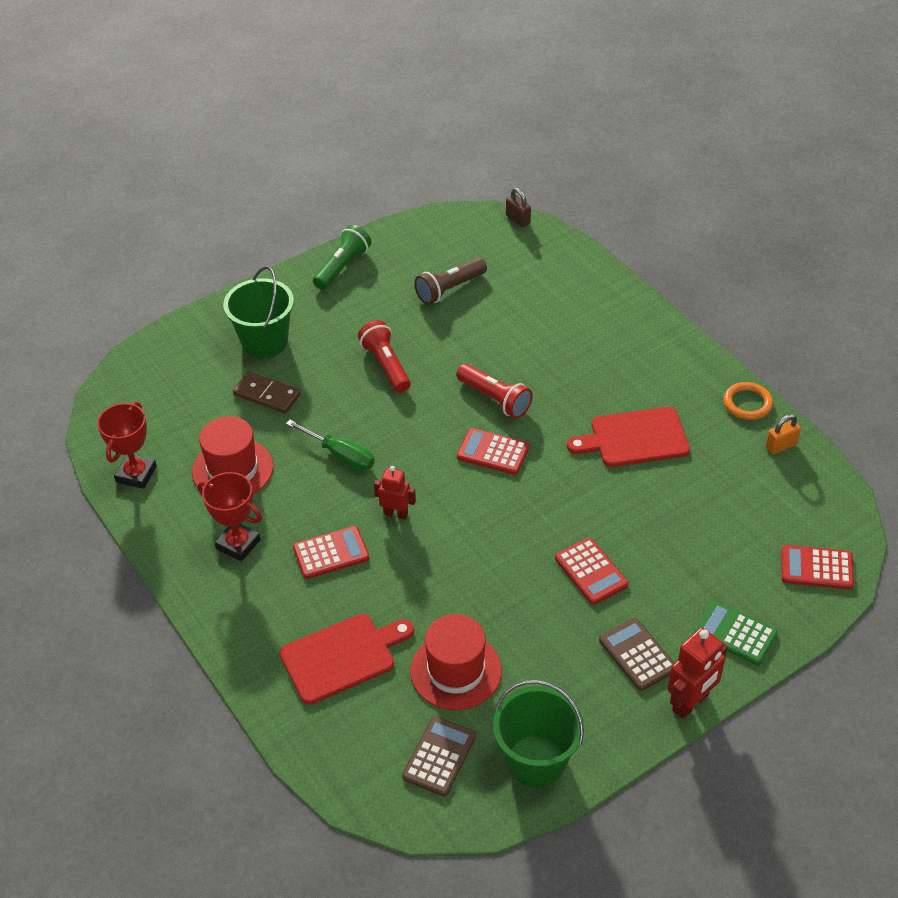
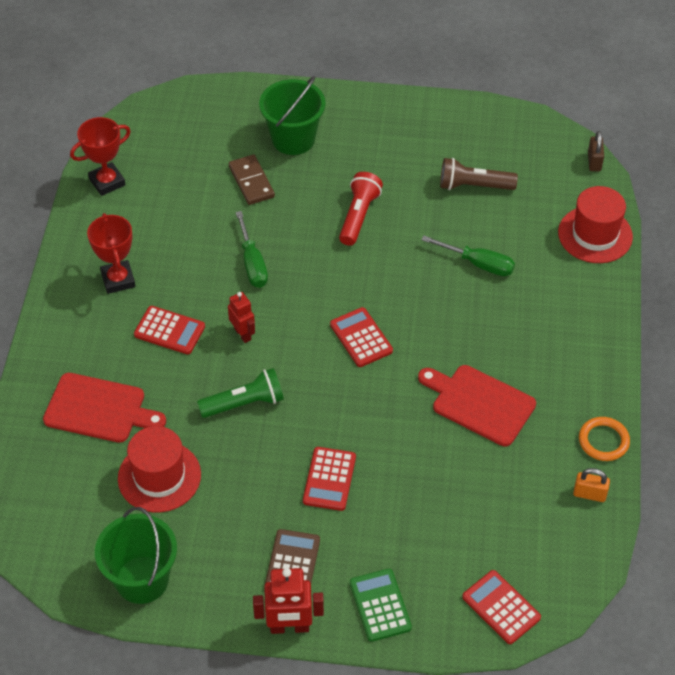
camera: 40 degrees right, 5 degrees up
red hat [192,416,273,494] -> red hat moved to [558,186,633,263]
green flashlight [313,225,371,290] -> green flashlight moved to [197,368,284,418]
brown calculator [402,716,476,796] -> none
red flashlight [456,364,533,419] -> none
none -> green screwdriver [421,236,515,276]

